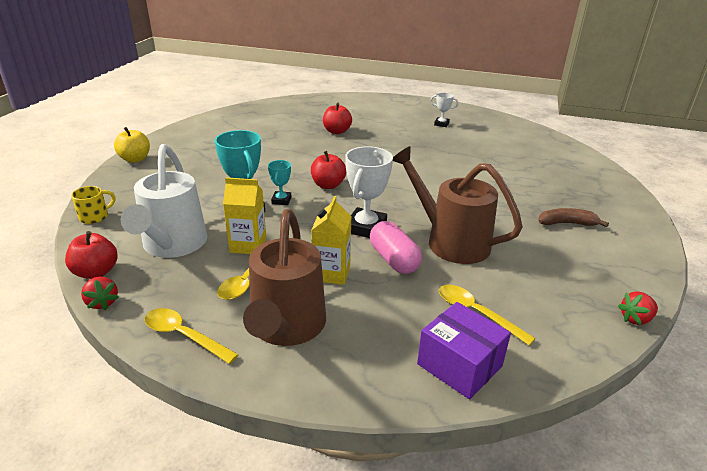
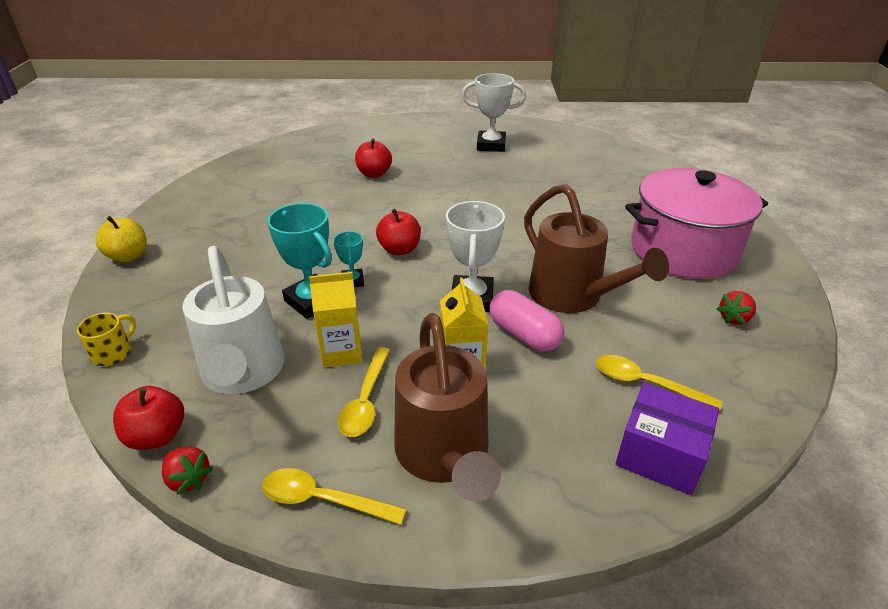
camera: 15 degrees left, 5 degrees up
brown watering can [393,146,523,264] -> brown watering can turned 150 degrees counterclockwise [524,184,669,313]
white trophy [431,92,458,127] -> white trophy [462,73,526,152], size x1.84
brown banana [538,208,609,227] -> pink pot [625,168,768,279]
red strawberry [618,291,658,325] -> red strawberry moved to [717,291,756,325]

